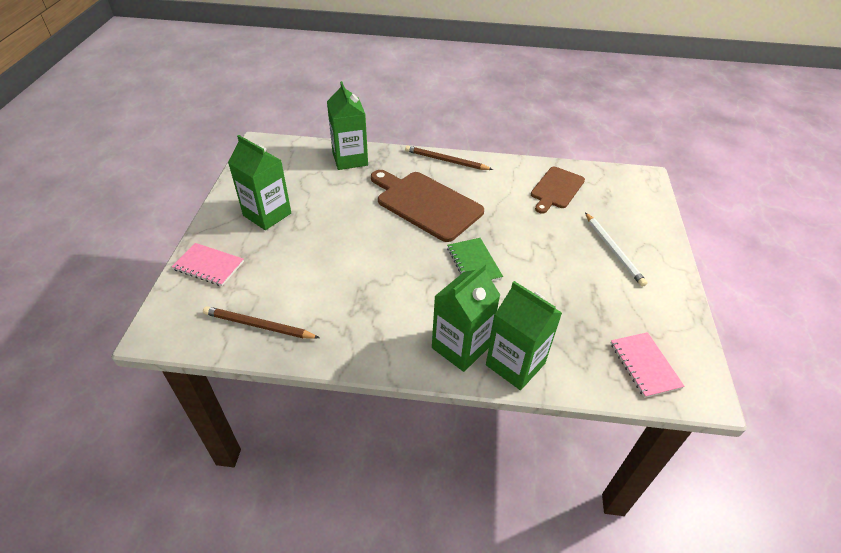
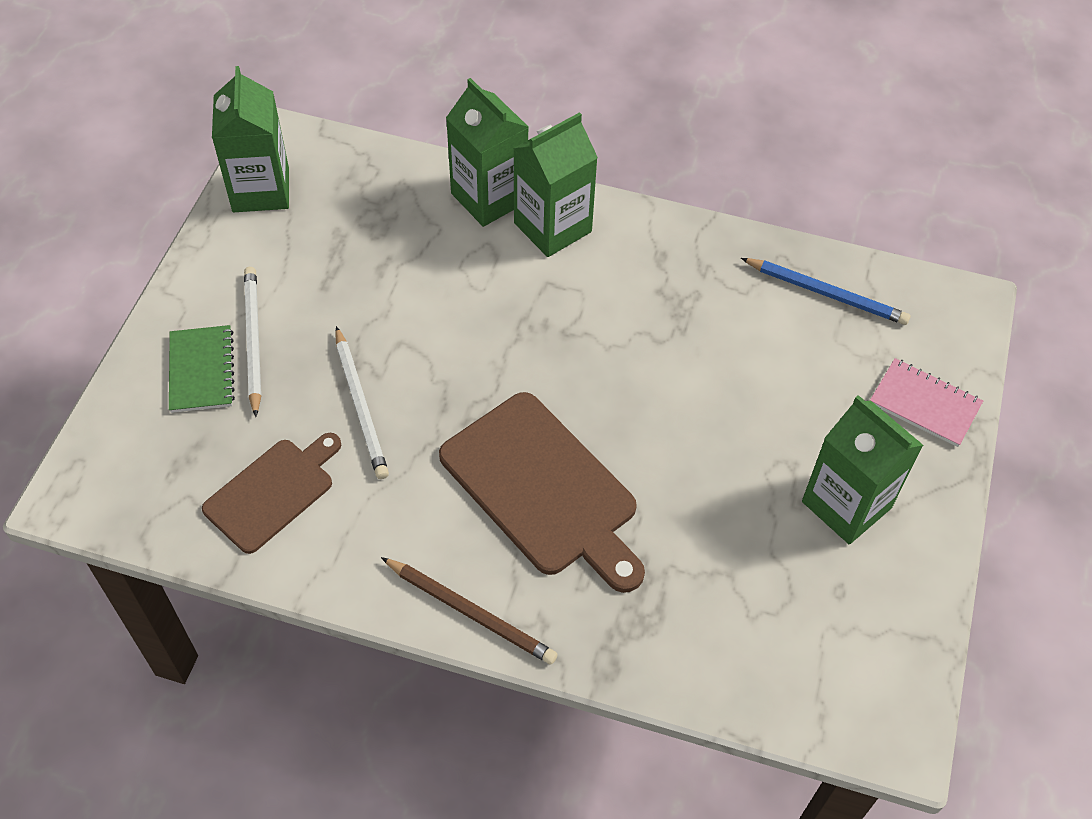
camera: 170 degrees left, 10 degrees up
brown pencil [203,306,320,339] -> blue pencil [741,258,911,325]
green carton [327,81,368,170] -> green carton moved to [212,66,289,212]
green notebook [447,238,503,281] -> green notebook moved to [169,325,235,413]
pink notebook [611,332,685,398] -> none
none -> white pencil [335,326,389,479]

